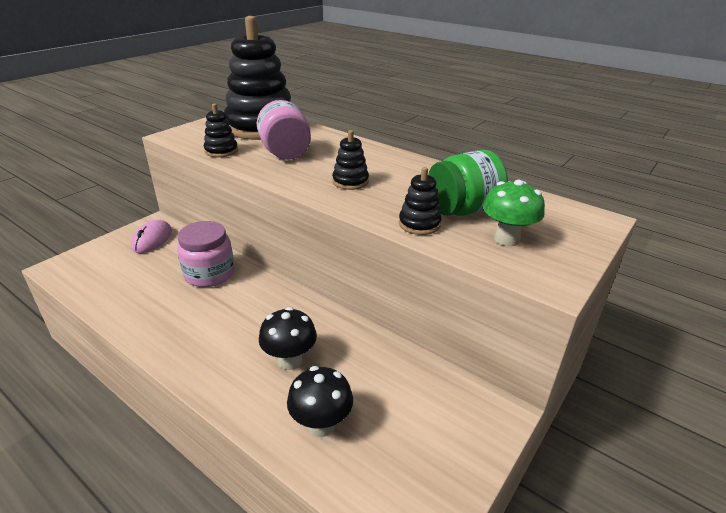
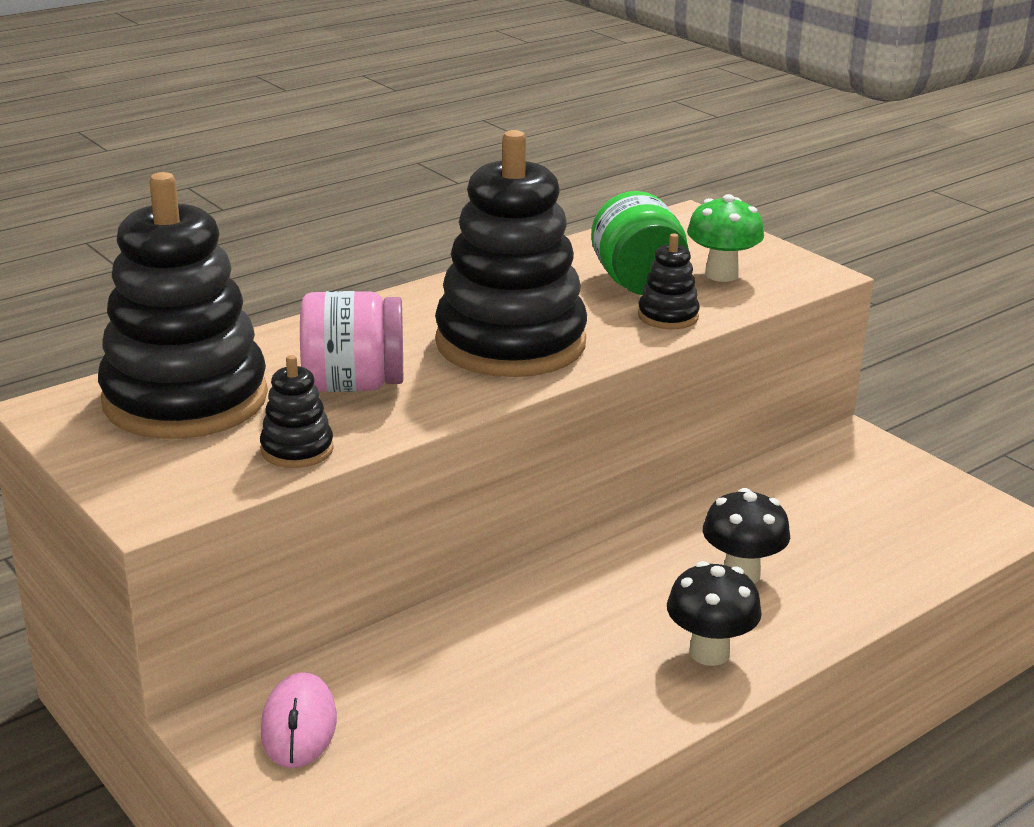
camera: 75 degrees left, 5 degrees down
pink mouse [131,220,172,253] -> pink mouse turned 60 degrees clockwise [260,672,337,768]
pink jar [177,221,235,287] -> none
black mushroom [287,366,353,437] -> black mushroom moved to [667,561,762,666]
black stacking toy [332,130,369,190] -> black stacking toy [435,130,587,377], size x2.38

